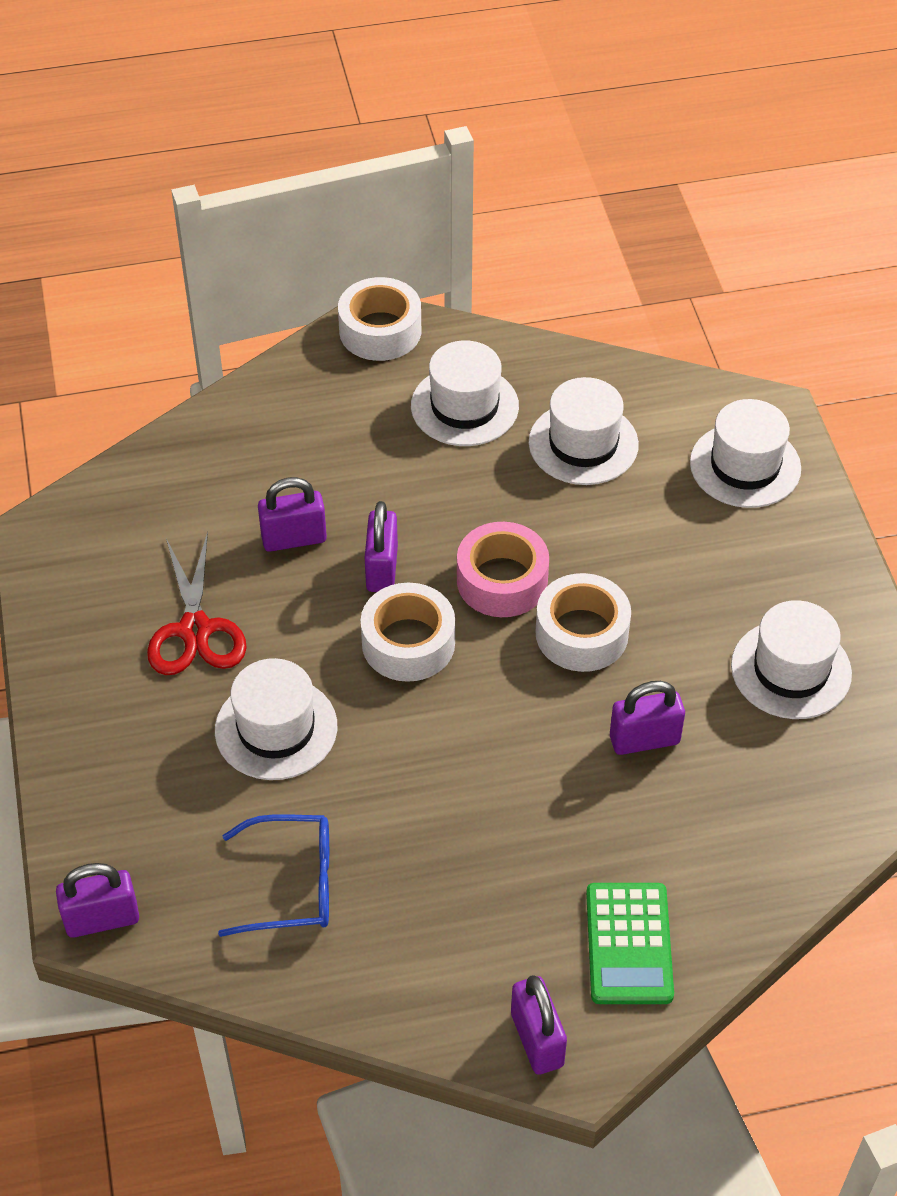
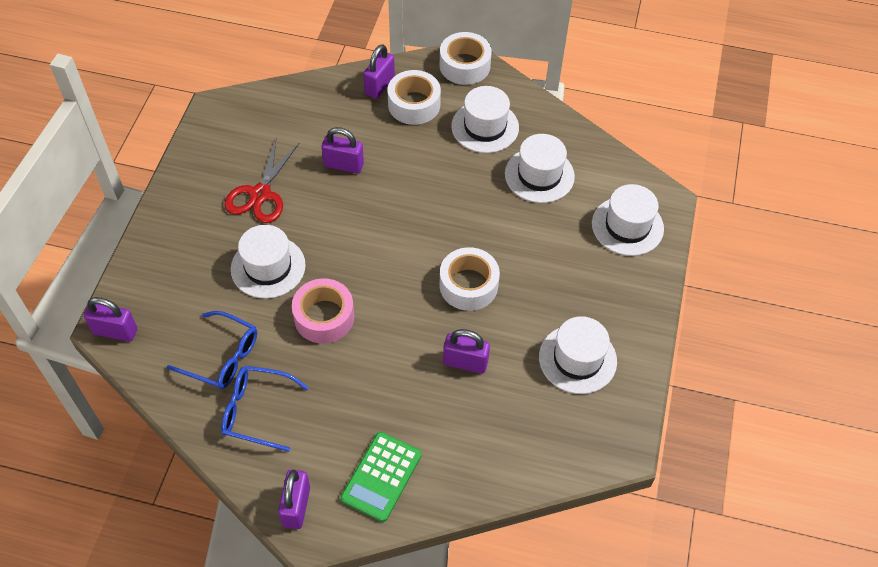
camera: 25 degrees right, 5 degrees up
white tape [361,583,455,682] -> white tape moved to [388,70,441,125]
purple padlock [365,501,398,592] -> purple padlock moved to [363,44,395,99]
pink tape [457,522,549,617] -> pink tape moved to [292,279,354,344]
none -> blue glasses [221,366,309,452]

